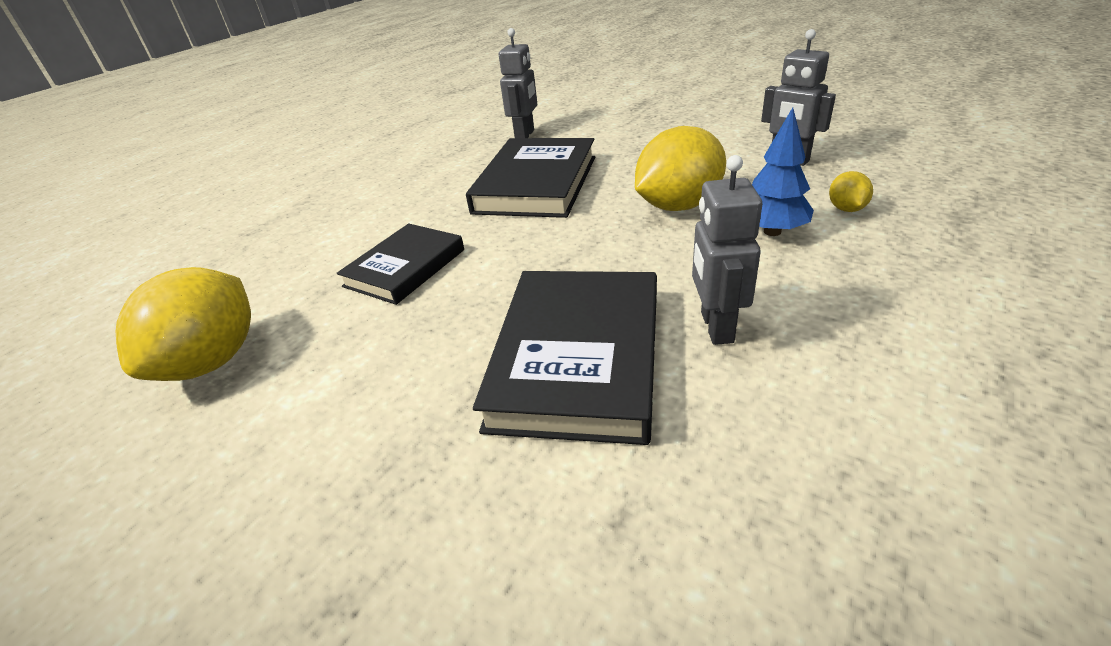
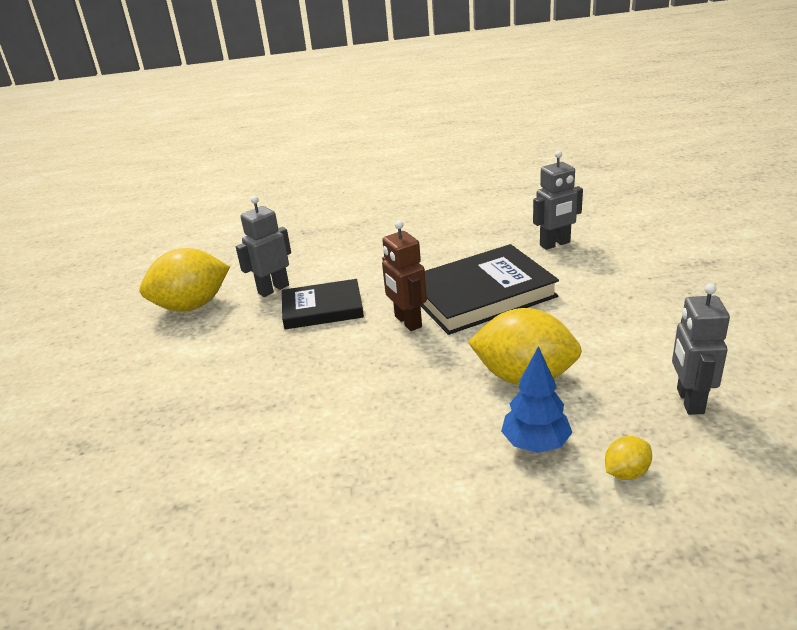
camera: 50 degrees right, 5 degrees down
black book [473,271,657,445] -> none
grey robot [692,155,762,345] -> grey robot moved to [236,196,291,297]
none -> brown robot [382,220,427,331]

